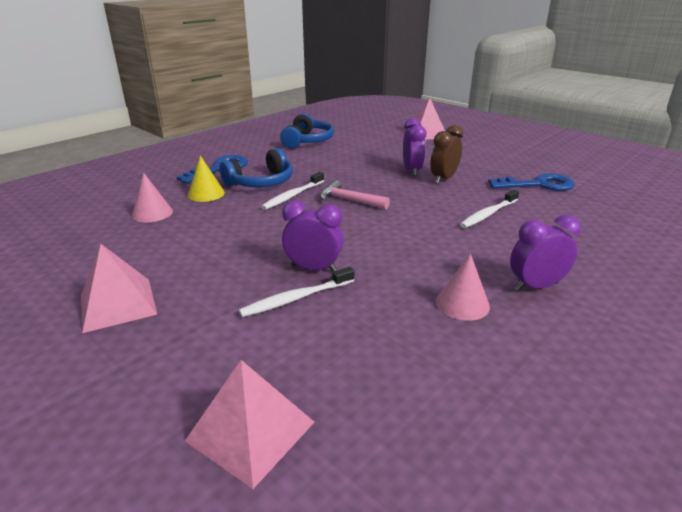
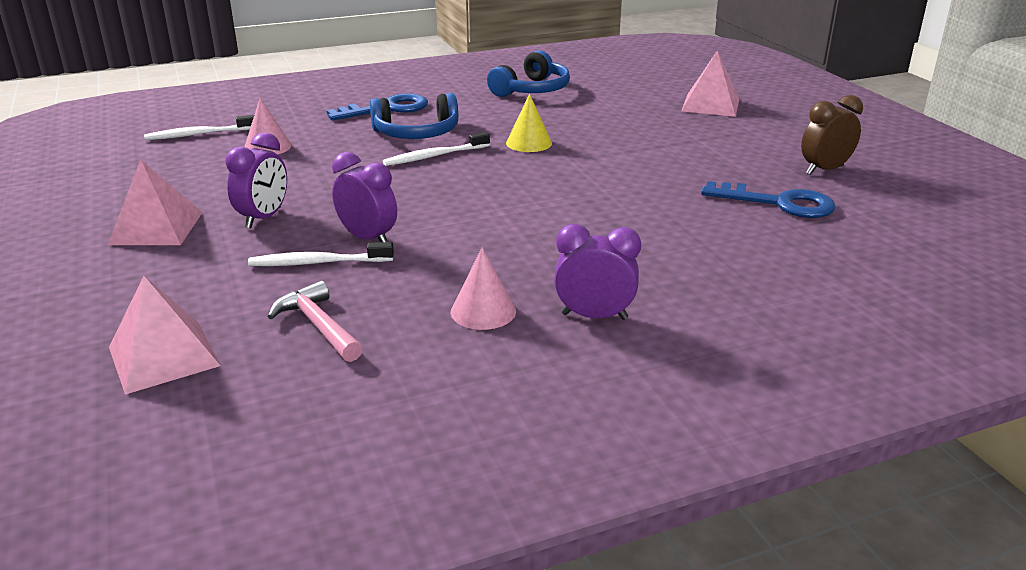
camera: 25 degrees right, 0 degrees up
yellow cone [188,156,225,202] -> yellow cone moved to [506,94,552,152]
pink hammer [320,180,390,209] -> pink hammer moved to [268,281,363,362]
purple clock [403,118,426,176] -> purple clock moved to [225,132,287,228]
brown clock [430,125,463,184] -> brown clock moved to [801,95,863,175]
white toothbrush [460,189,519,228] -> white toothbrush moved to [144,115,254,140]

